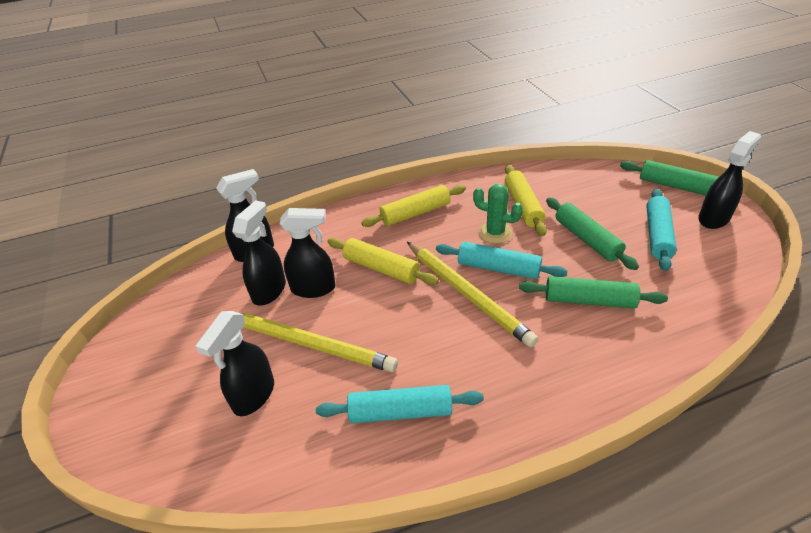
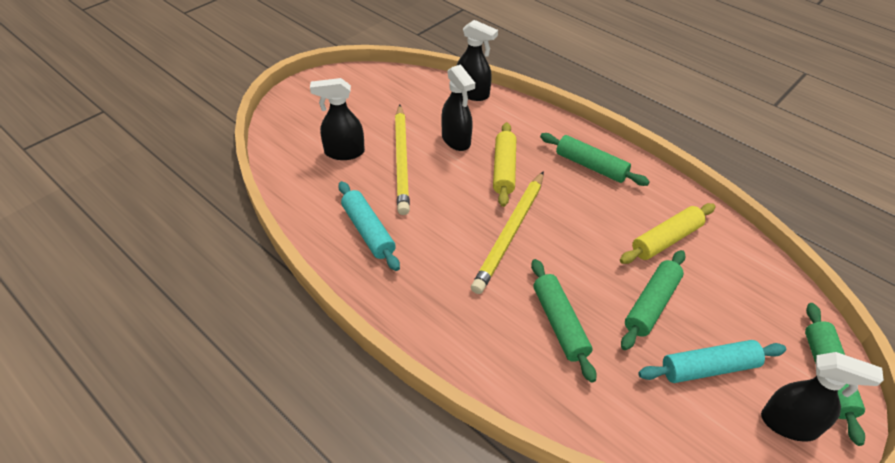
camera: 60 degrees right, 5 degrees up
black spray bottle [232,200,286,305] -> none
yellow rolling pin [361,185,466,227] -> green rolling pin [540,133,650,186]
turquoise rolling pin [436,242,567,279] -> none
green cactus [473,184,523,243] -> none

